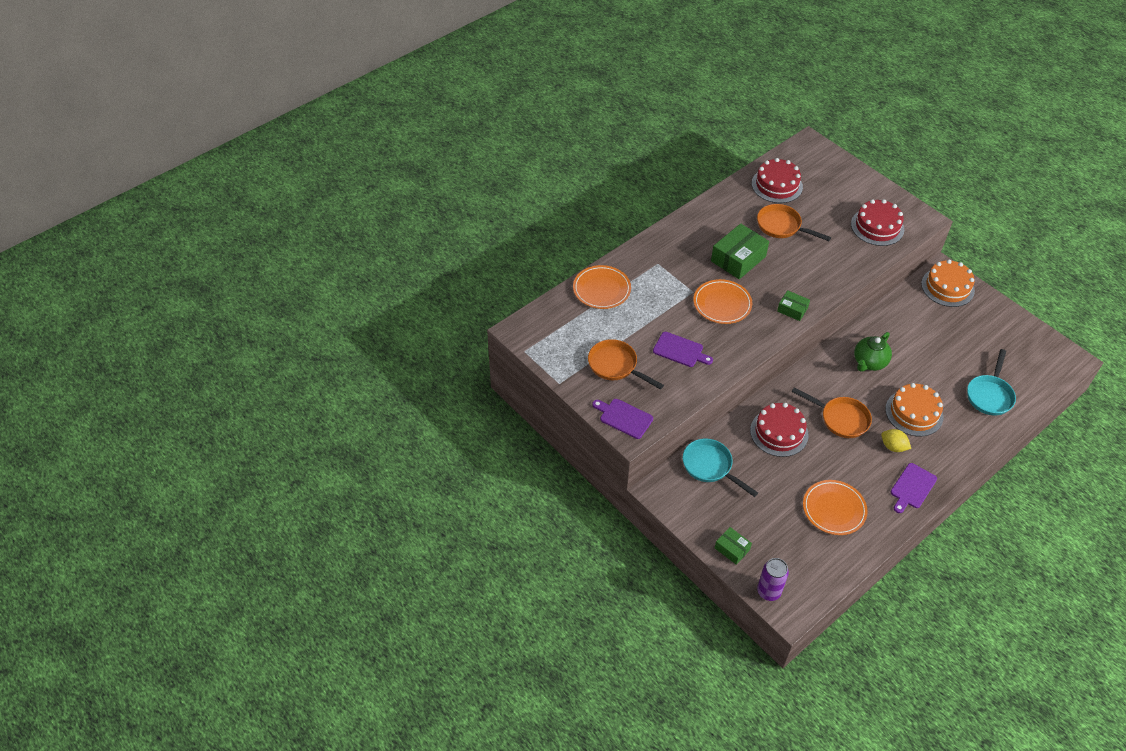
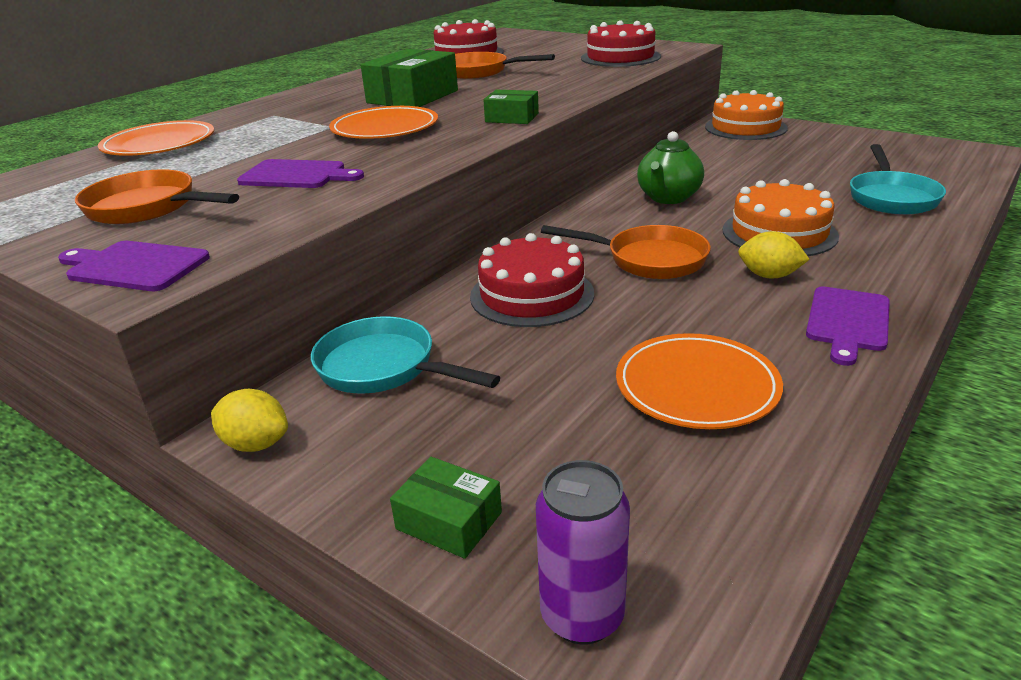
camera: 10 degrees left, 20 degrees down
none -> yellow lemon [211,389,288,452]

